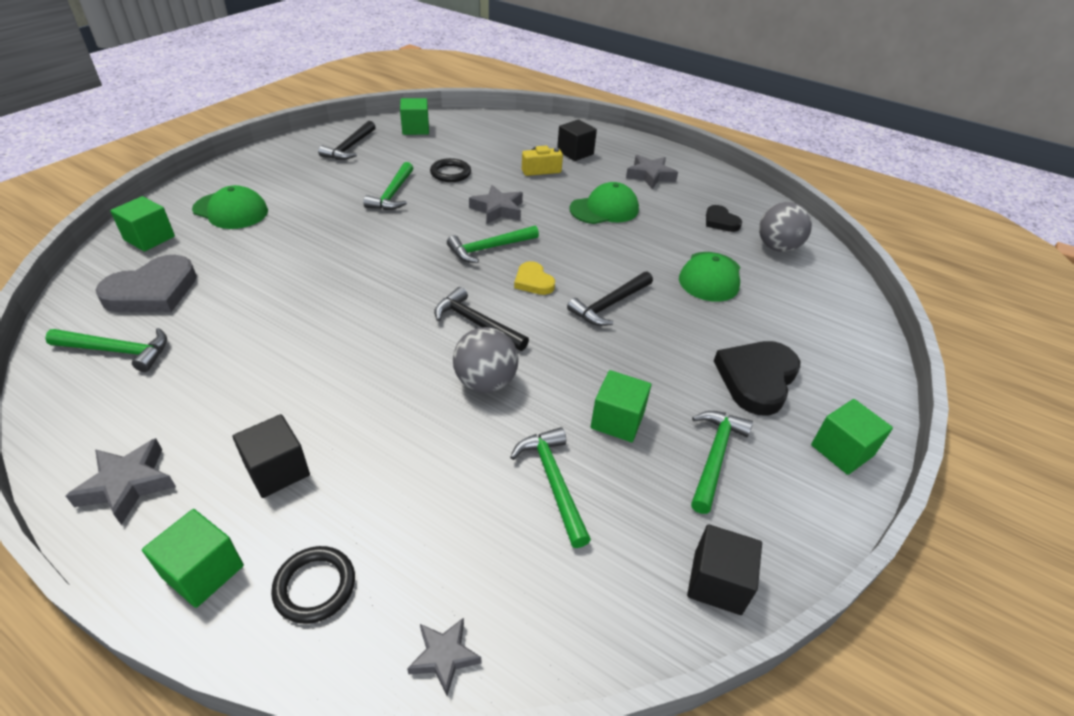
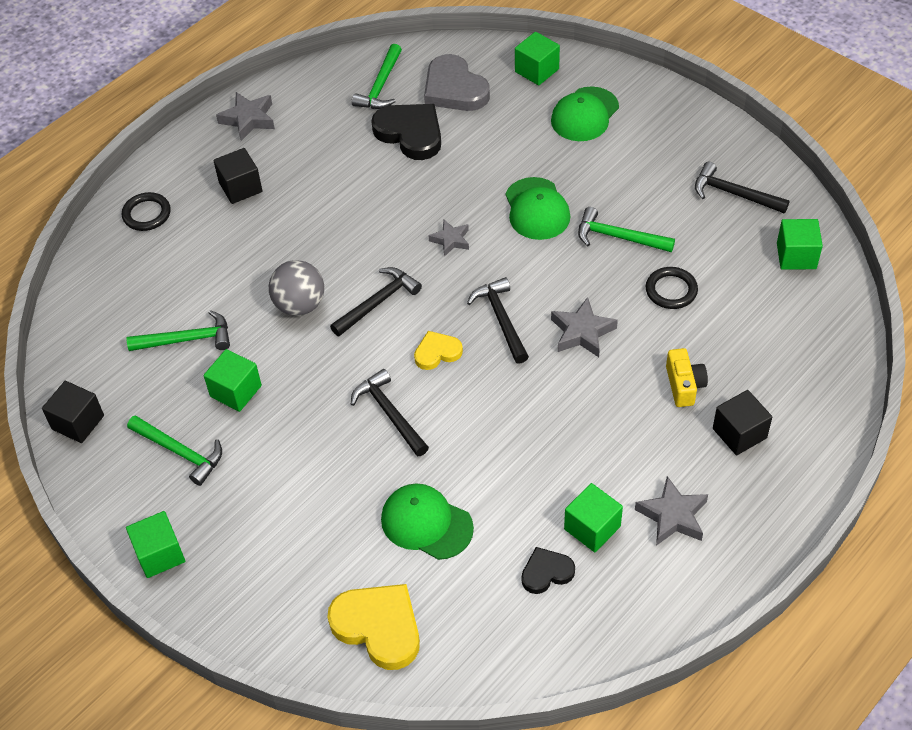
camera: 105 degrees right, 10 degrees up
green cube [142,509,244,608] -> green cube moved to [564,483,623,552]
grey star [407,618,481,696] -> grey star moved to [428,220,469,257]
green hammer [447,226,539,263] -> black hammer [467,277,529,364]
green cap [569,182,639,224] -> green cap moved to [506,177,570,240]
black heart [714,341,800,415] -> black heart moved to [371,104,441,160]
grey ball [759,202,812,252] -> none
none -> yellow heart [327,584,420,670]

